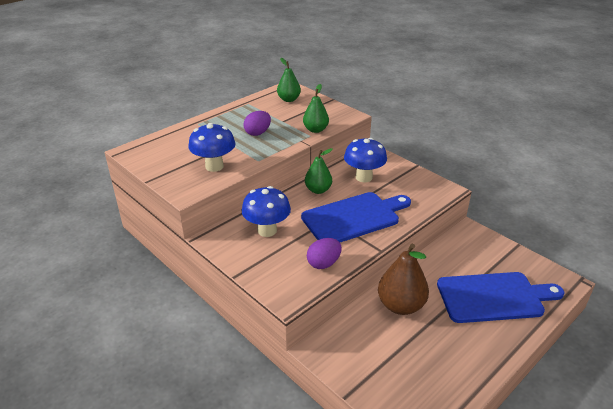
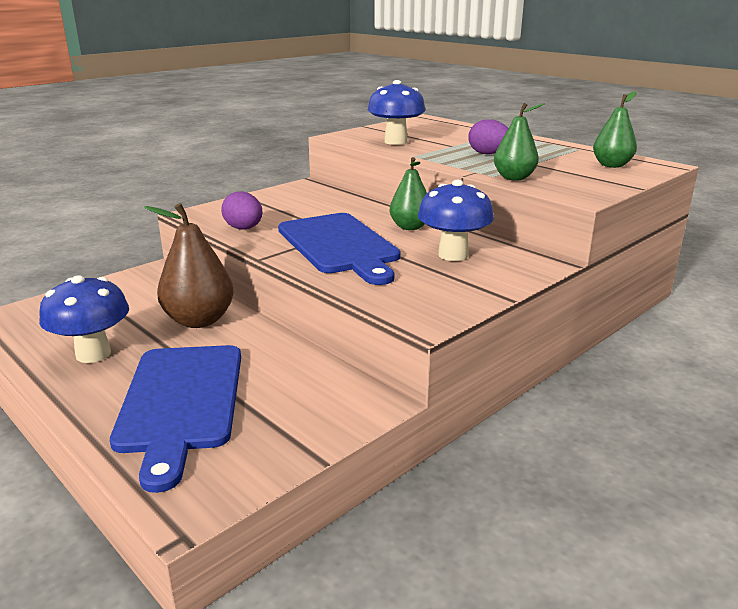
camera: 90 degrees right, 10 degrees down
blue mushroom [241,186,291,237] -> blue mushroom moved to [39,275,129,363]

